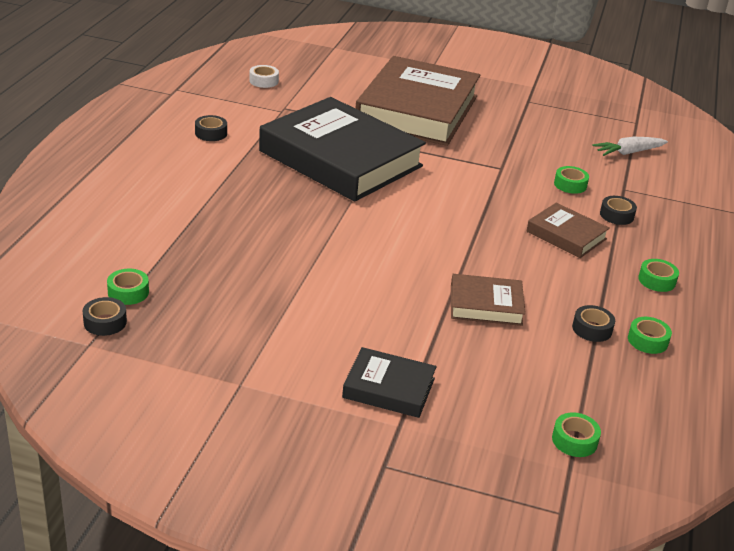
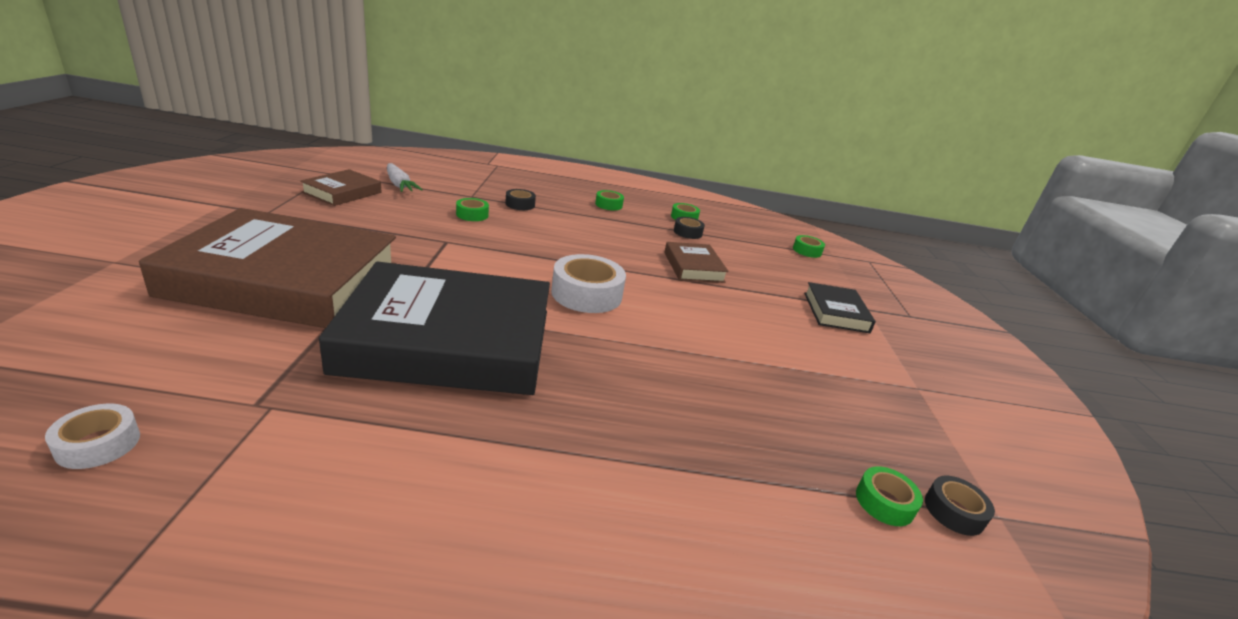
camera: 105 degrees left, 5 degrees down
black tape [195,115,227,141] -> none
black book [259,97,426,202] -> black book turned 60 degrees clockwise [319,261,550,395]
brown book [526,203,610,258] -> brown book moved to [300,169,381,206]
none -> white tape [551,254,626,313]

